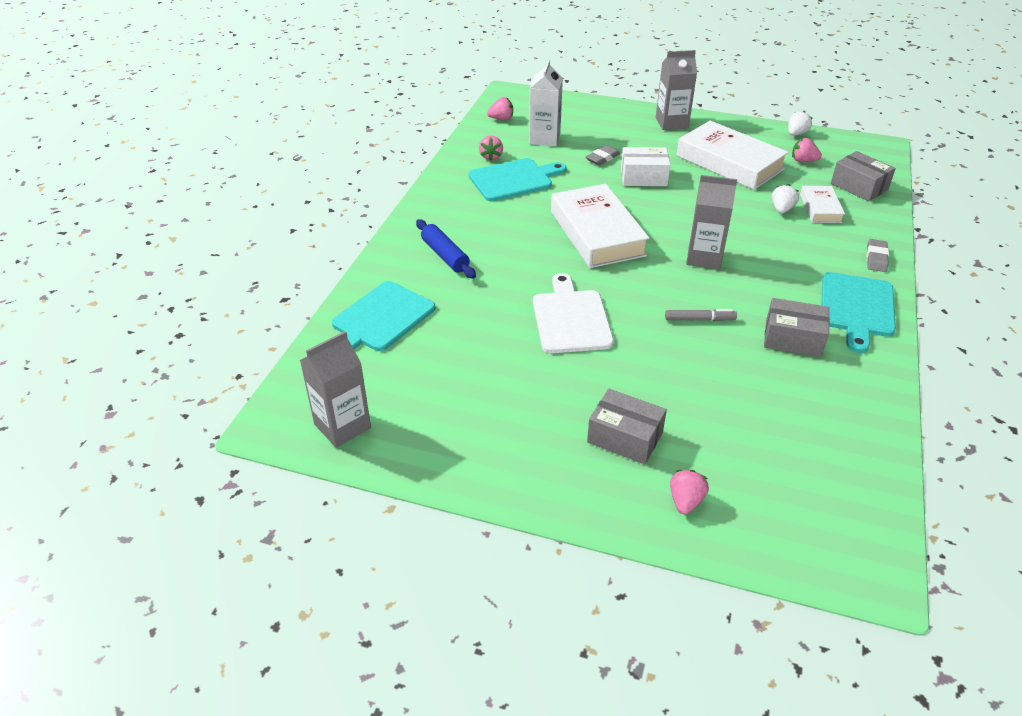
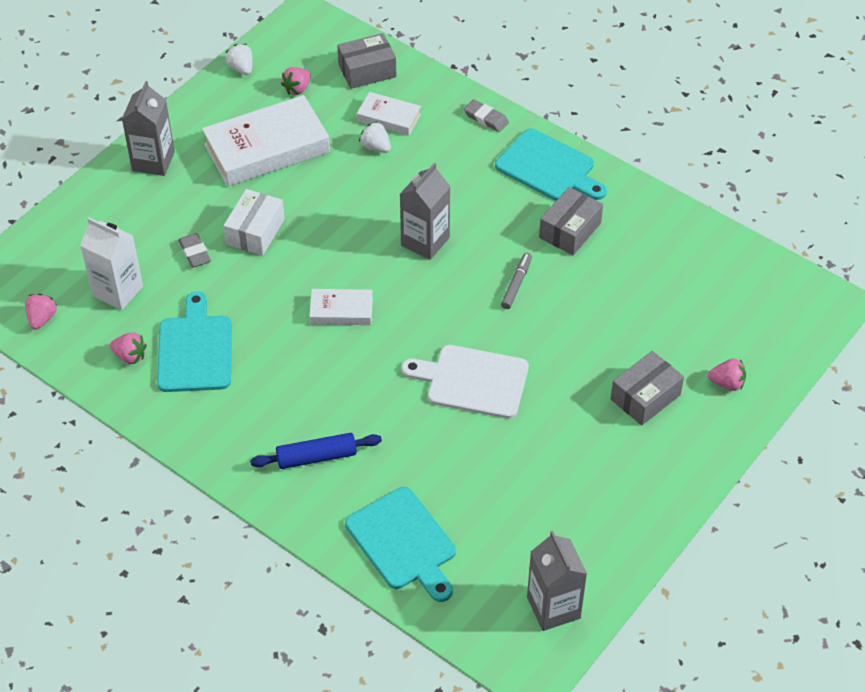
camera: 70 degrees left, 10 degrees up
white book [551,184,649,268] -> white book [309,289,373,325], size x0.51
pink strawberry [670,470,709,514] -> pink strawberry turned 150 degrees clockwise [708,359,746,391]

